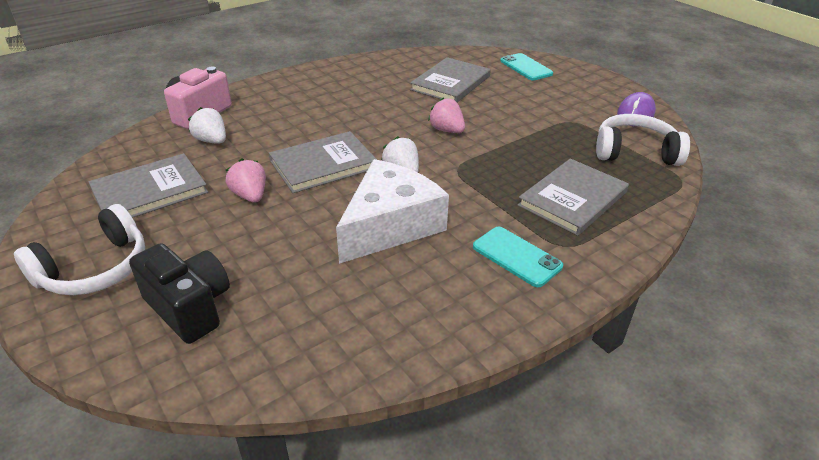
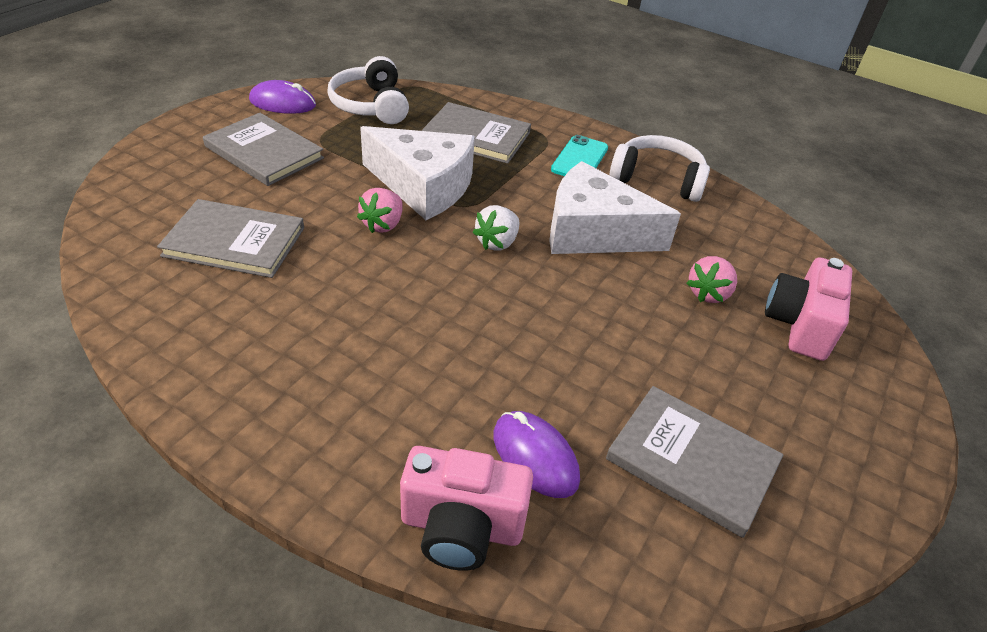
camera: 115 degrees left, 5 degrees up
white headphones [14,204,145,295] -> white headphones moved to [610,135,710,202]
black camera [129,243,230,344] -> pink camera [765,257,852,361]
white strawberry [188,107,226,143] -> purple mouse [494,411,580,498]
pink strawberry [226,158,266,202] -> pink strawberry moved to [687,256,737,303]
grey book [269,131,377,193] -> grey book moved to [203,113,324,186]
turquoise phone [500,53,553,80] -> none
none -> white cheese [360,126,475,220]

